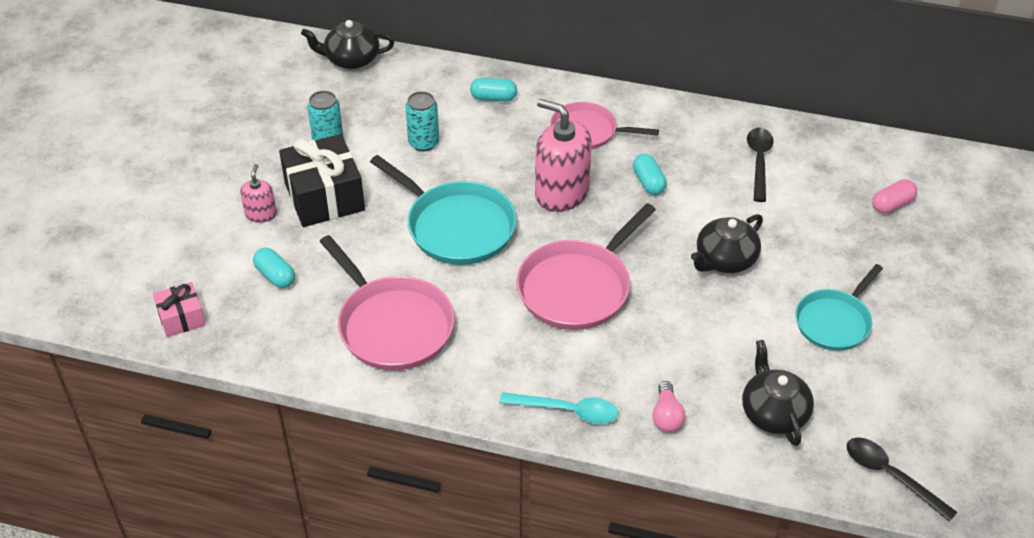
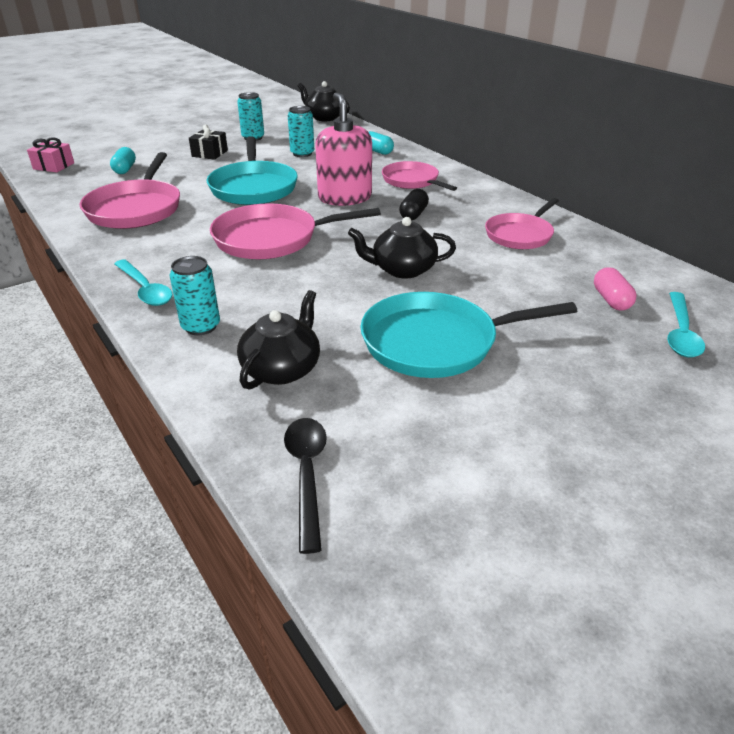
camera: 40 degrees right, 10 degrees down
pink soap dispenser [240,164,277,223] -> none
black gift [279,134,365,227] -> black gift [189,124,228,160], size x0.54
turquoise capsule [633,154,667,195] -> black capsule [399,189,429,220]
pink light bulb [652,381,686,432] -> turquoise can [170,256,220,335]
black spoon [747,128,774,202] -> pink pan [485,198,559,249]
turquoise pan [795,264,883,351] -> turquoise pan [360,292,577,378], size x1.52
pink capsule [872,179,917,214] -> pink capsule turned 75 degrees clockwise [594,267,636,311]
none -> turquoise spoon [667,292,705,358]

